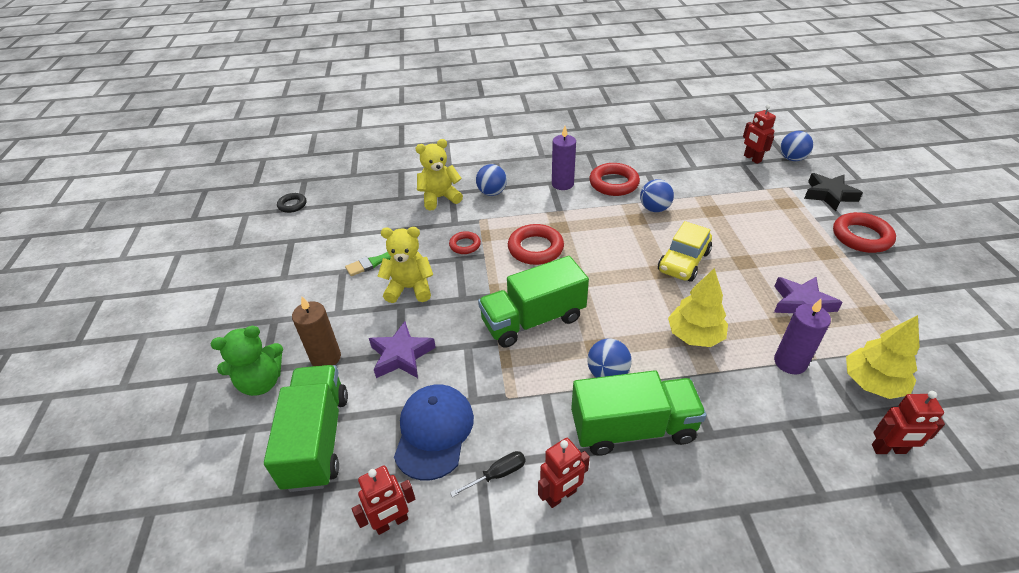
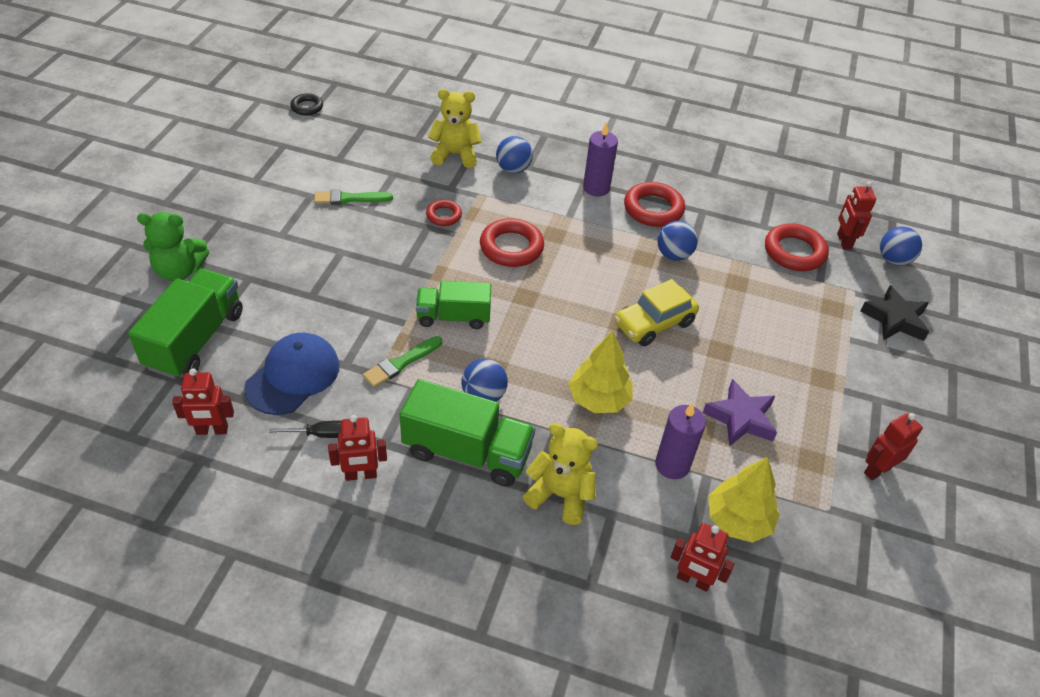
camera: 20 degrees right, 5 degrees up
brown candle [292,297,341,366] -> none
purple star [369,321,436,378] -> none
yellow teddy bear [377,227,433,303] -> yellow teddy bear moved to [523,423,598,525]
green truck [478,256,589,348] -> green truck [416,281,491,329], size x0.66
red ring [833,212,896,253] -> red ring moved to [765,224,829,271]
none -> green brush [363,336,442,388]
none -> red robot [864,413,923,480]

